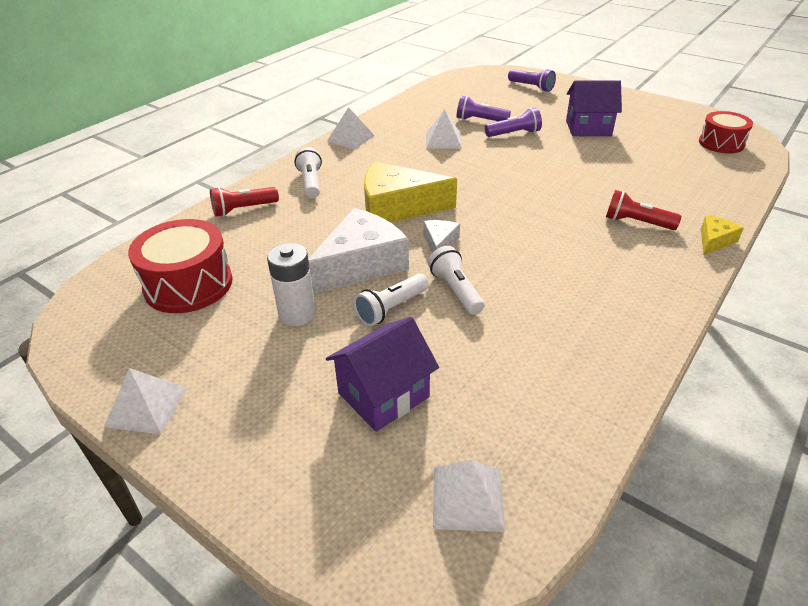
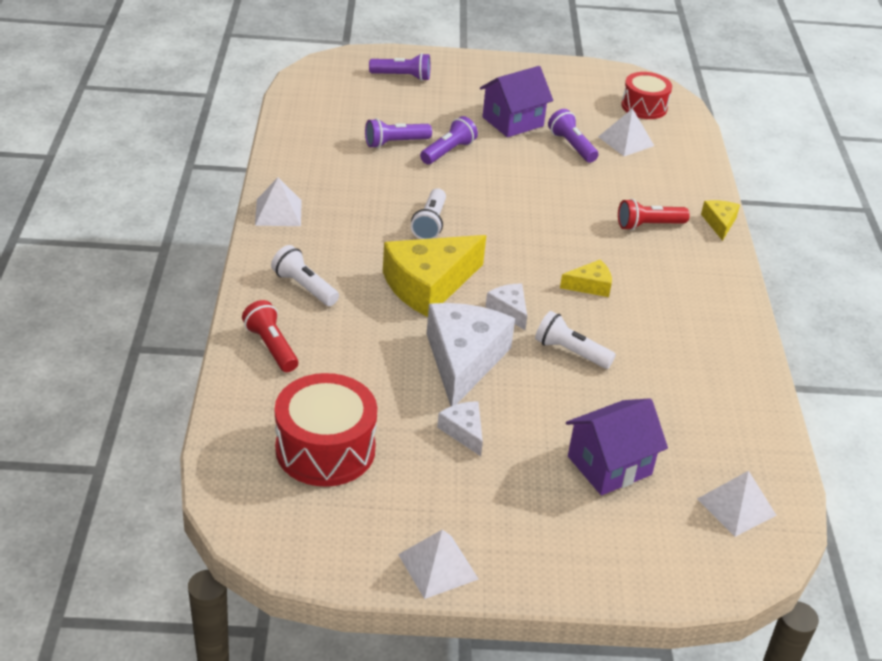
camera: 40 degrees left, 0 degrees up
red flashlight [210,187,279,217] -> red flashlight turned 120 degrees clockwise [242,300,298,372]
white battery [267,243,316,326] -> white cheese [437,401,483,456]
purple house [326,317,439,432] -> purple house turned 45 degrees clockwise [566,398,668,495]
white flashlight [353,274,429,326] -> white flashlight moved to [411,188,446,239]
white pyramid [426,109,462,149] -> white pyramid moved to [598,108,654,156]
none -> purple flashlight [548,109,599,163]
none -> yellow cheese [560,259,612,297]

